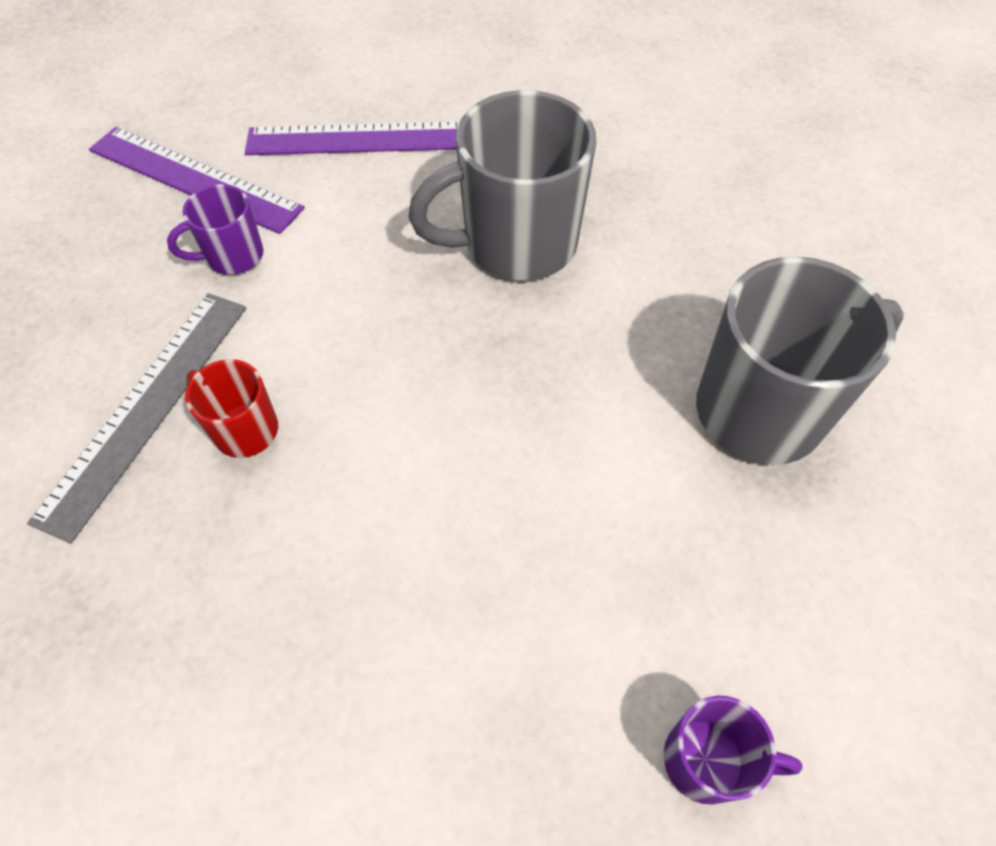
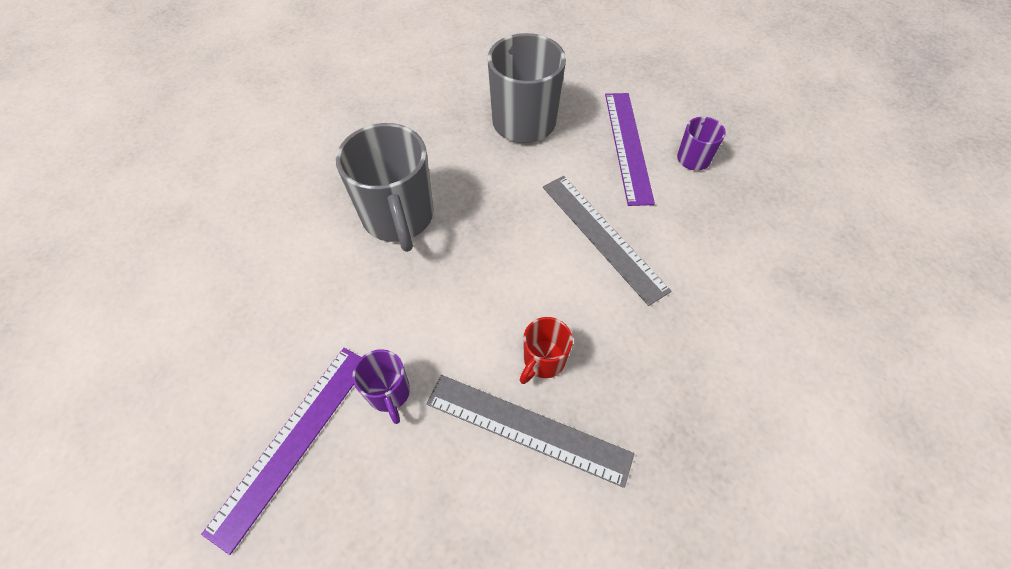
camera: 90 degrees left, 0 degrees up
purple ruler [245,122,460,155] -> purple ruler moved to [605,93,655,206]
none -> grey ruler [543,176,671,306]

